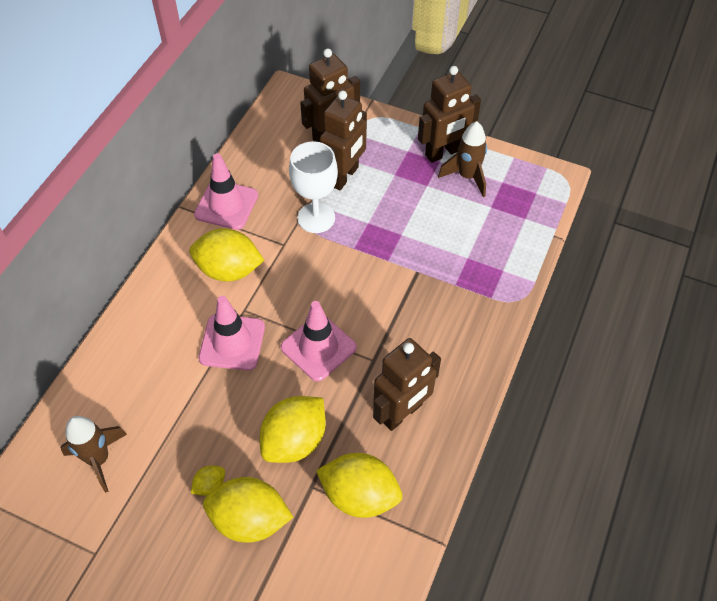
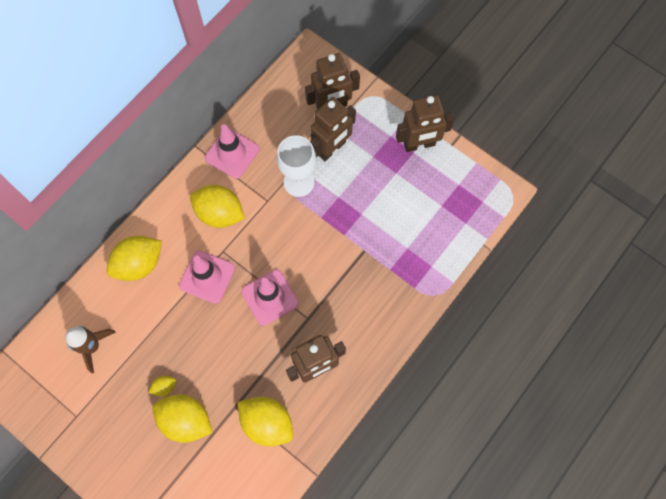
camera: 15 degrees right, 15 degrees up
yellow lemon [260,396,326,463] -> yellow lemon moved to [107,236,162,281]
brown rocket [438,121,487,197] -> none

